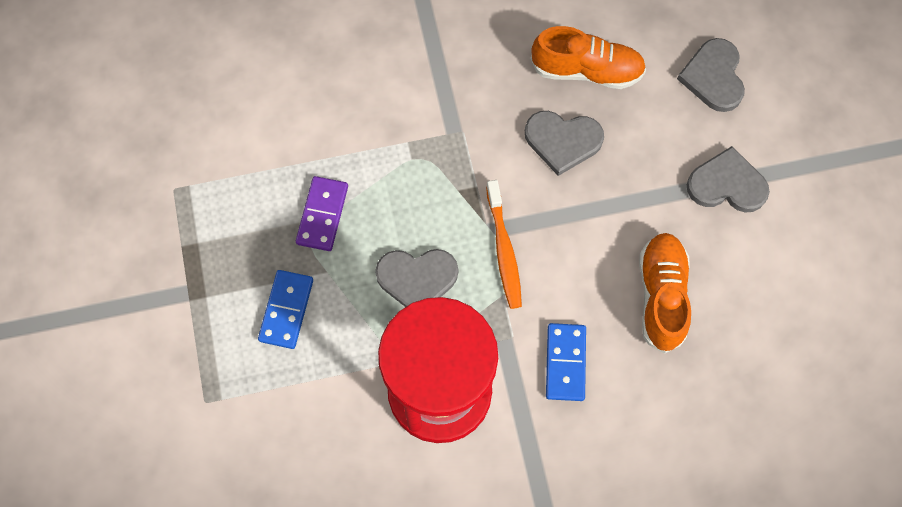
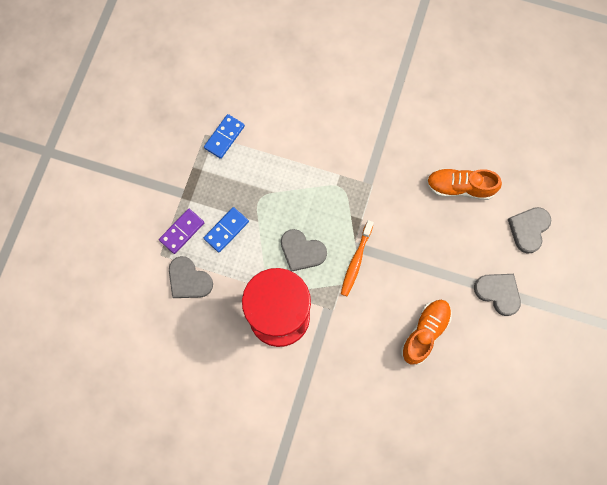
camera: 30 degrees right, 5 degrees up
purple domino [296,176,348,251] -> purple domino moved to [159,209,204,254]
grey heart [525,111,604,176] -> grey heart moved to [169,256,213,298]
orange shoe [531,26,646,89] -> orange shoe turned 150 degrees clockwise [426,168,502,200]
blue domino [546,323,586,401] -> blue domino moved to [204,114,245,159]

